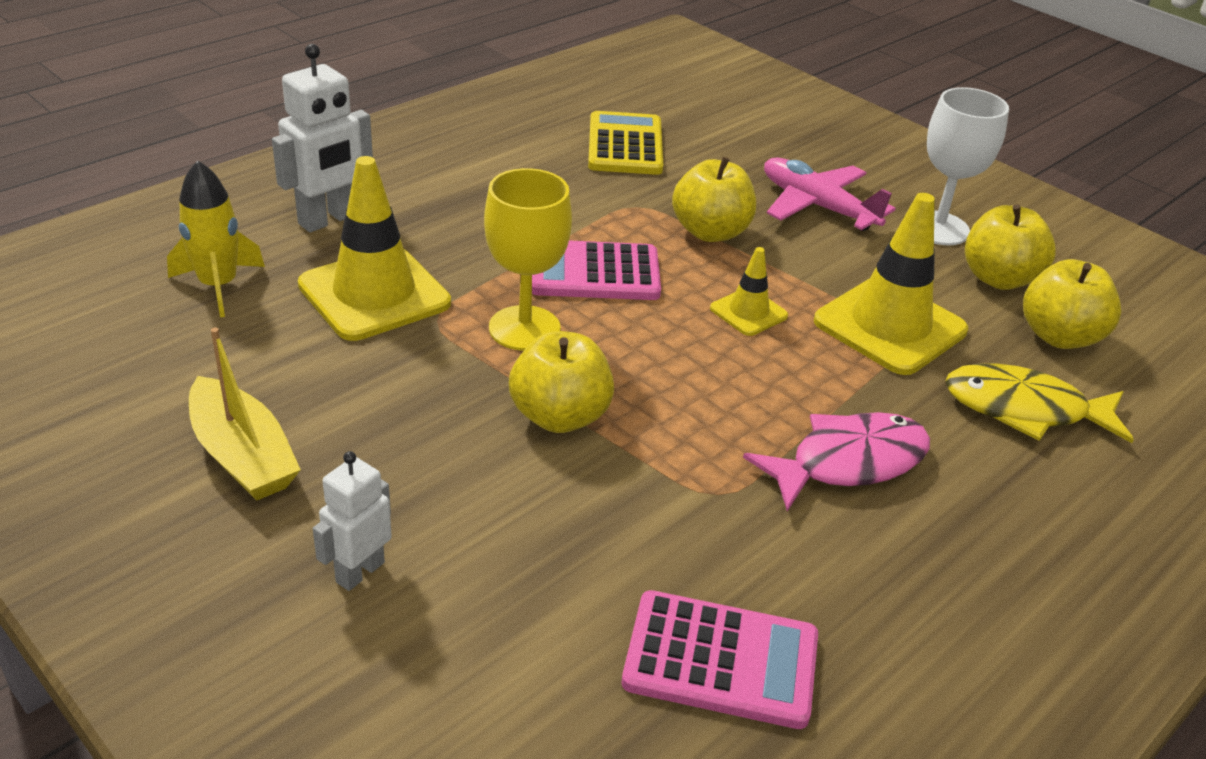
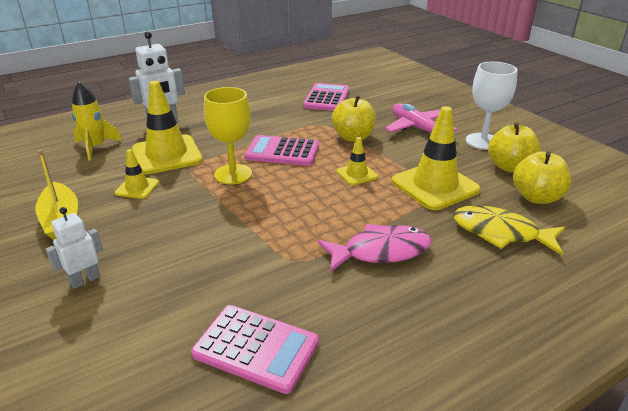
camera: 15 degrees right, 5 degrees down
yellow apple [509,331,614,433] -> none
yellow calculator [588,111,663,175] -> pink calculator [303,83,349,111]
none -> yellow traffic cone [115,149,159,199]

